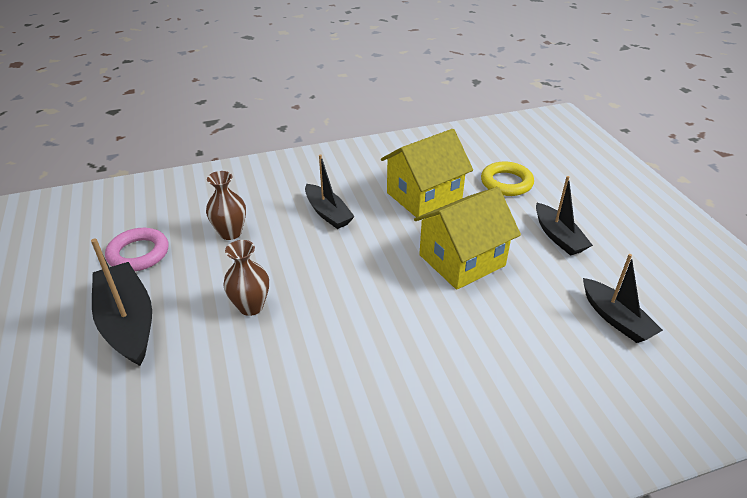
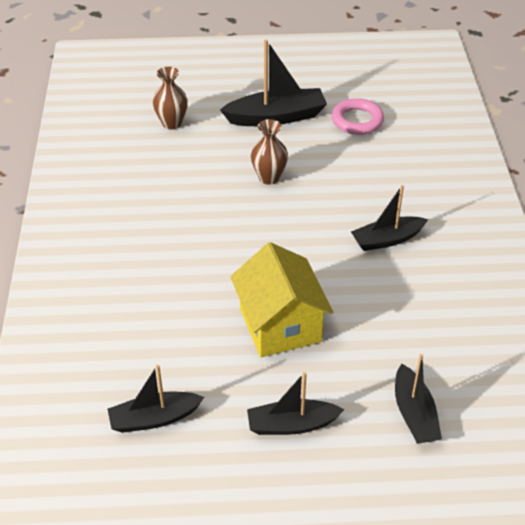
camera: 105 degrees right, 5 degrees up
brown vase [206,171,246,240] -> brown vase moved to [153,67,188,130]
yellow house [381,129,473,217] -> none
yellow ring [481,161,534,196] -> black boat [395,354,442,444]

